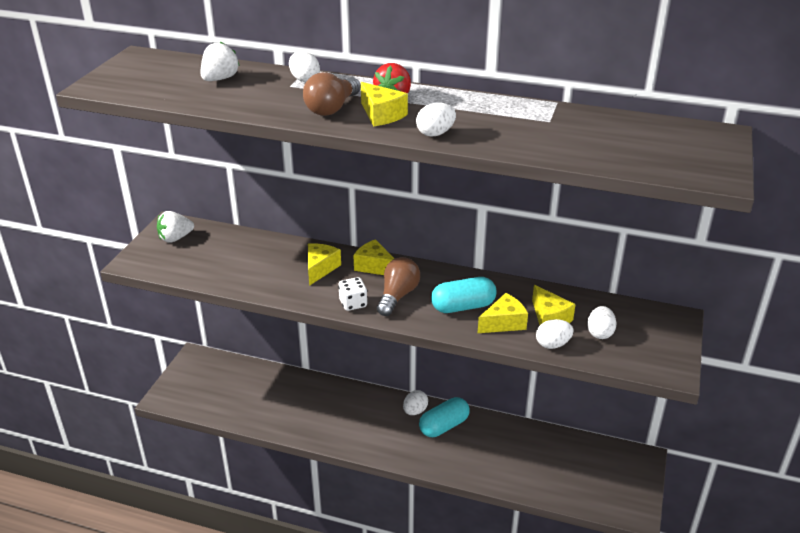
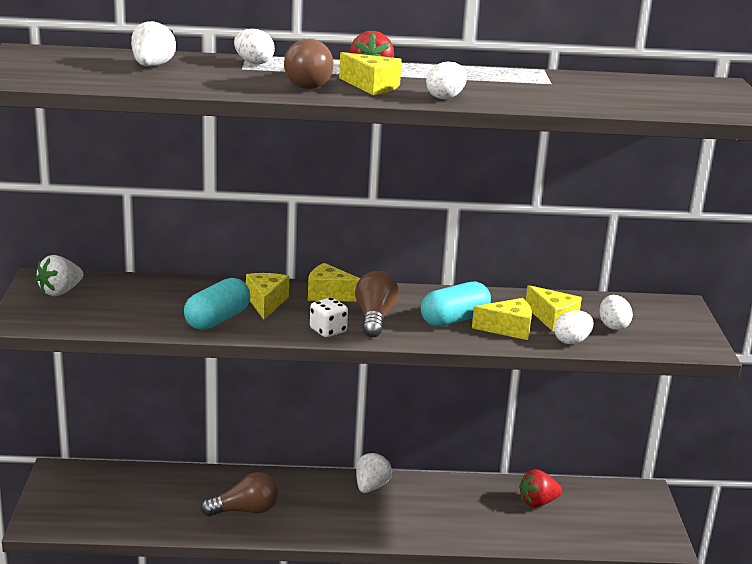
camera: 20 degrees left, 10 degrees down
white egg [403,390,428,415] -> white strawberry [356,452,392,493]
turquoise capsule [419,397,470,437] -> turquoise capsule moved to [184,278,251,330]
yellow cheese [478,293,528,333] -> yellow cheese turned 45 degrees clockwise [472,298,532,340]
none -> brown light bulb [201,472,279,516]
none -> red strawberry [519,469,562,507]

